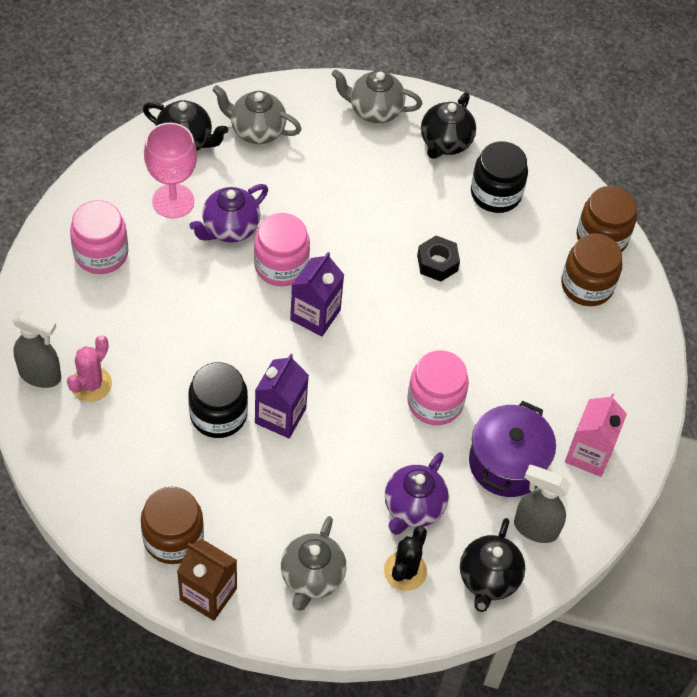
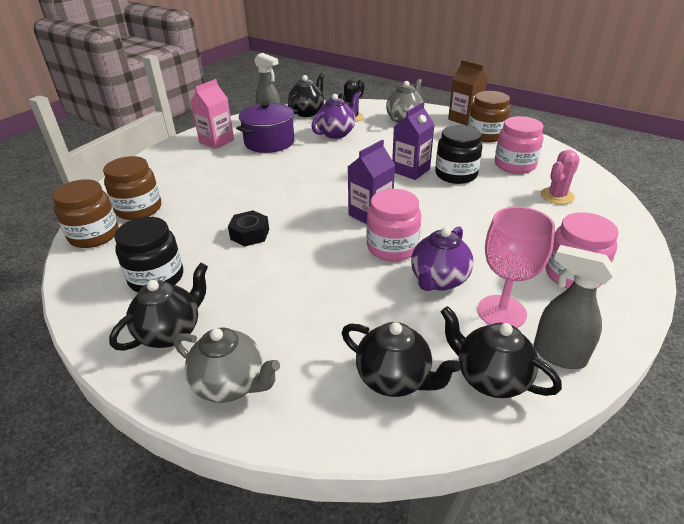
camera: 160 degrees left, 20 degrees down
grey spray bottle [12,309,61,388] -> grey spray bottle moved to [533,245,616,369]
purple teapot [189,184,268,242] -> purple teapot turned 150 degrees clockwise [411,227,473,291]
grey teapot [212,85,301,144] -> black teapot [342,322,461,397]
pink jar [407,350,469,425] -> pink jar moved to [495,116,544,174]

